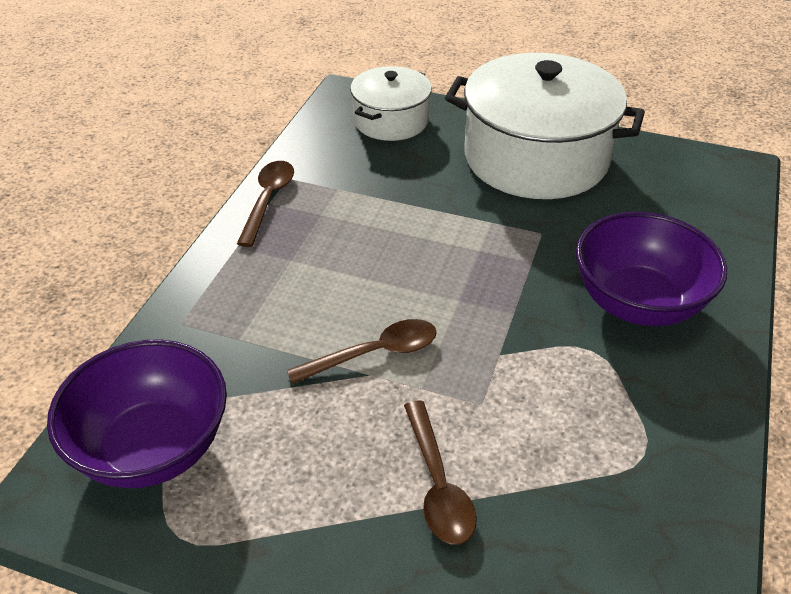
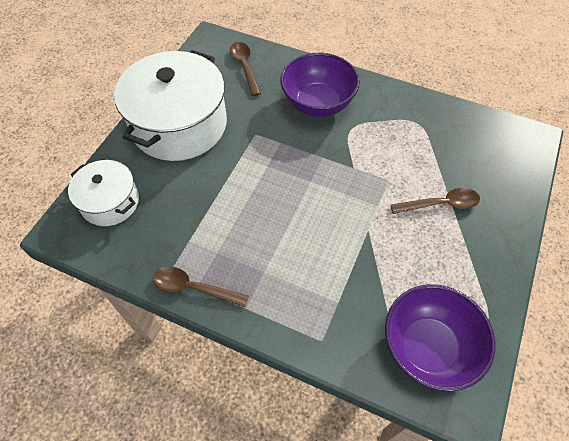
camera: 85 degrees left, 15 degrees up
brown spoon [287,319,437,384] -> brown spoon moved to [230,42,261,96]

